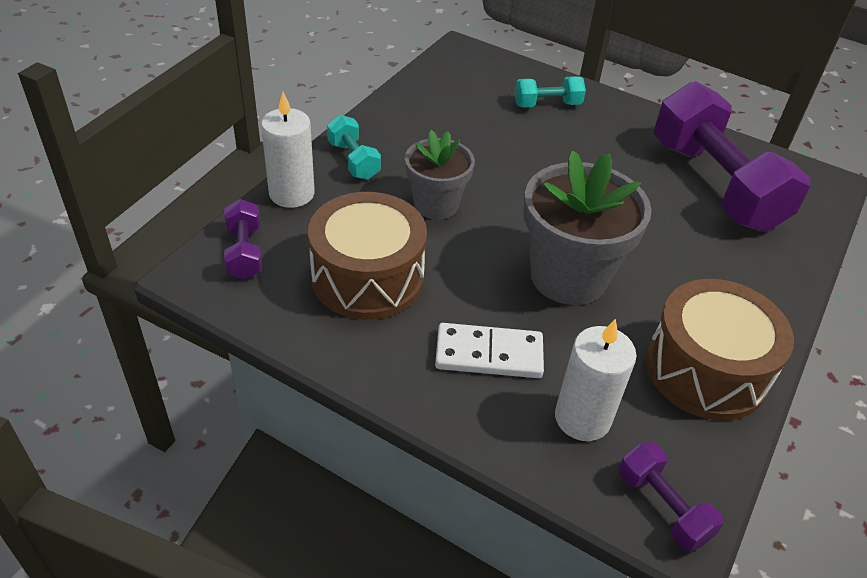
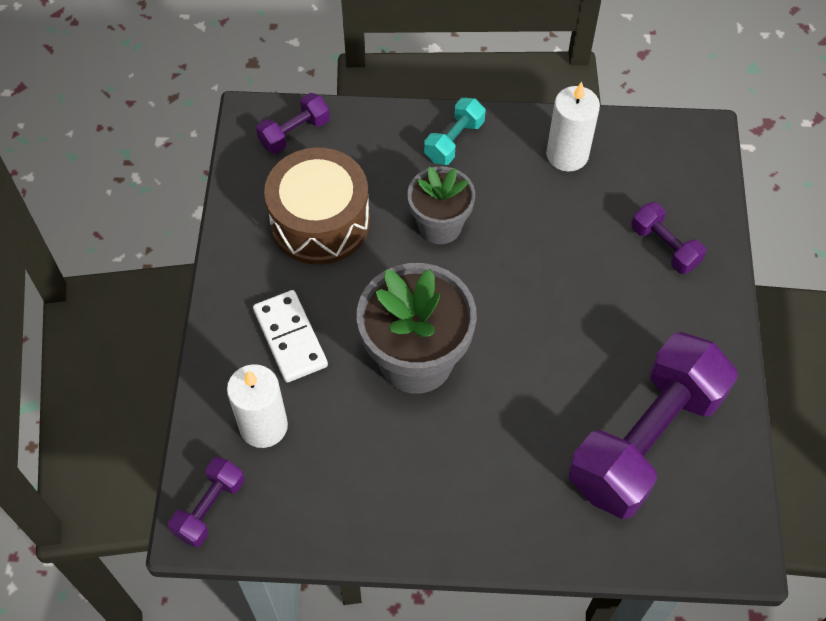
camera: 65 degrees right, 15 degrees up
white candle [261,92,315,208] -> white candle moved to [546,82,600,172]
turquoise dumbbell [515,76,586,108] -> purple dumbbell [631,202,706,274]
brown drum [646,279,794,421] -> none

